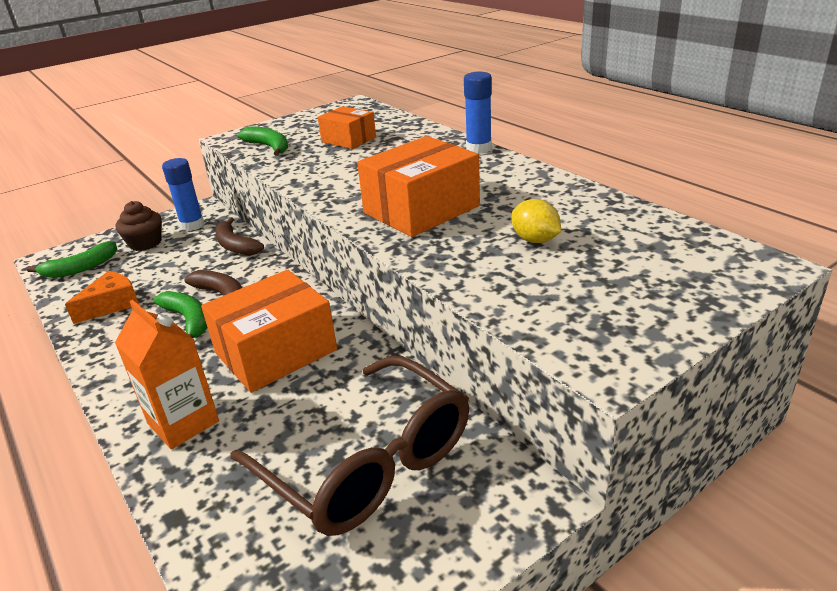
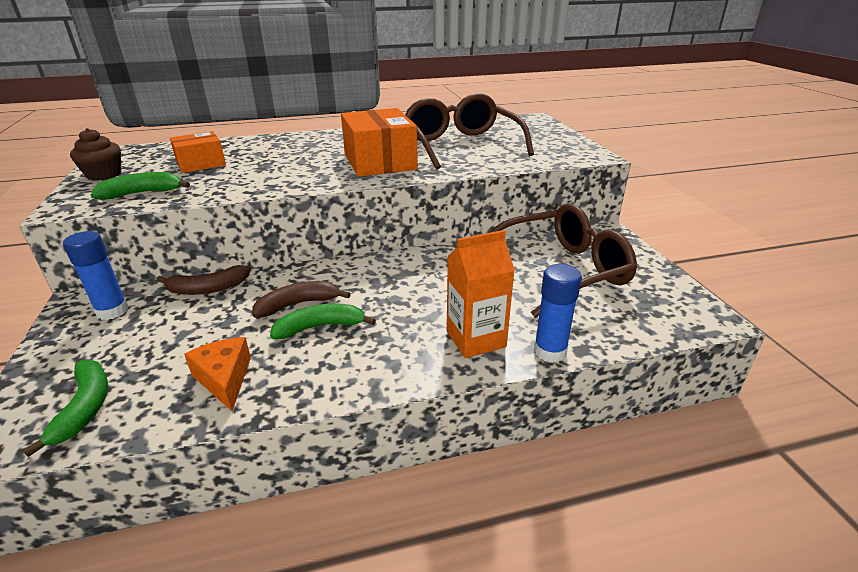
camera: 70 degrees left, 0 degrees up
brown cupcake [115,201,162,251] -> brown cupcake moved to [70,128,121,181]
orange box [201,270,337,393] -> none
blue glue stick [464,72,492,154] -> blue glue stick moved to [534,264,582,363]
yellow lemon [512,199,561,243] -> brown glasses [405,93,534,170]

